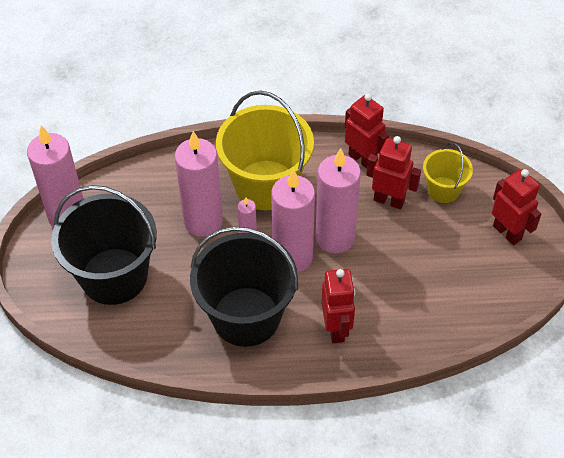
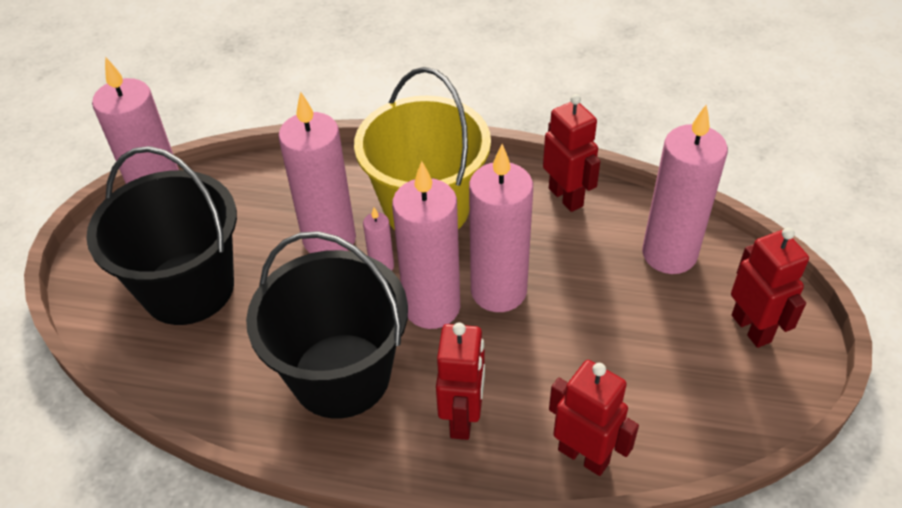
camera: 15 degrees right, 5 degrees down
red robot [366,136,421,209] -> red robot moved to [549,360,639,476]
yellow bucket [423,143,473,203] -> pink candle [642,105,728,274]

